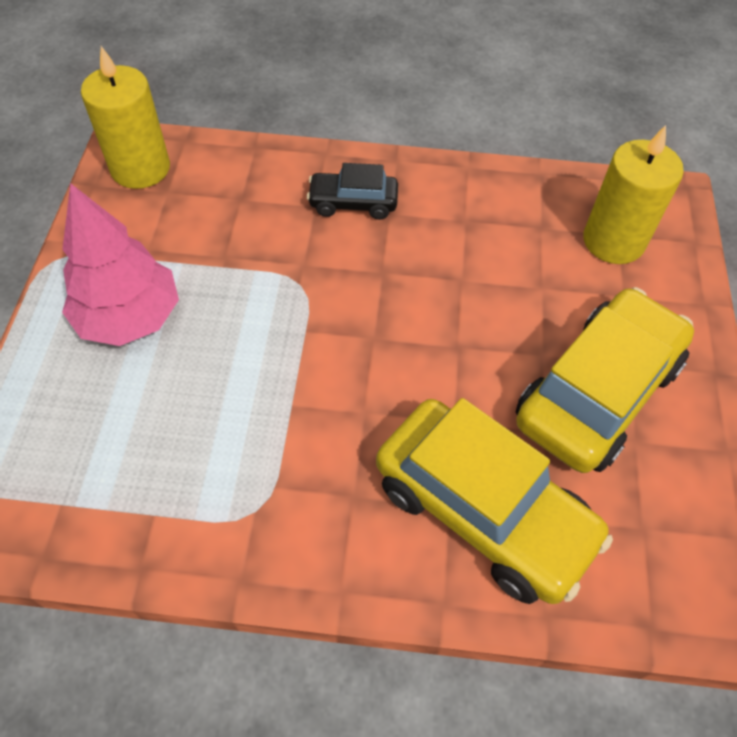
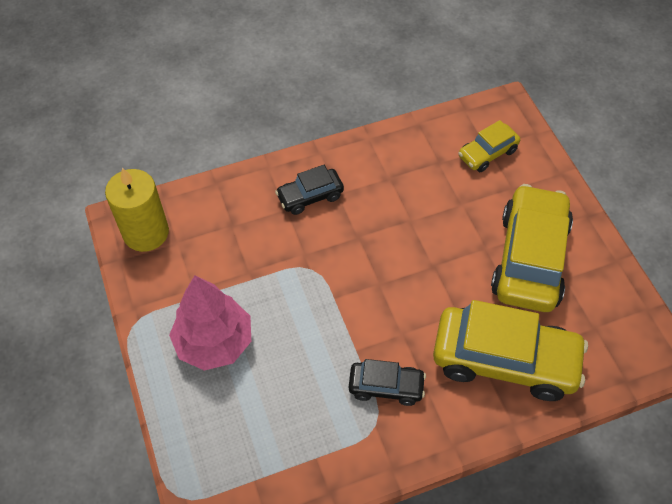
camera: 25 degrees left, 0 degrees up
yellow candle [583,125,684,264] -> yellow car [458,120,520,172]
none -> black car [349,359,426,406]

